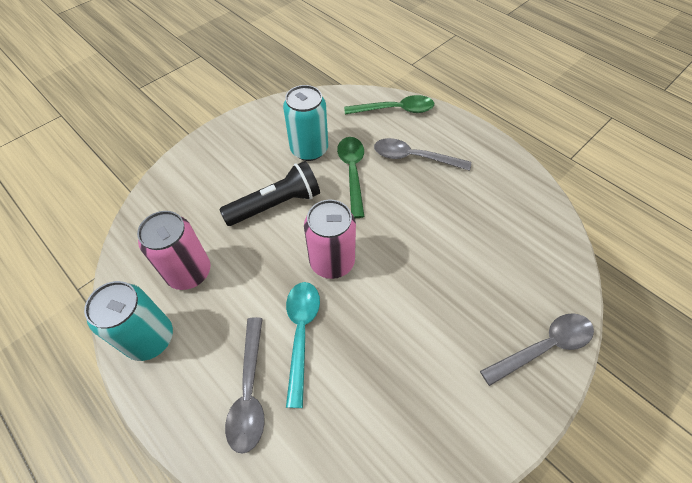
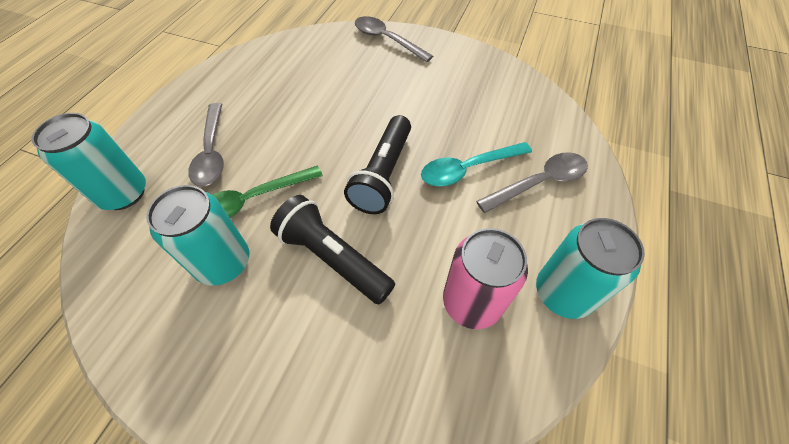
camera: 115 degrees left, 0 degrees up
pink can [304,199,356,279] -> black flashlight [344,115,411,214]
green spoon [344,95,434,115] -> turquoise can [32,113,146,210]

